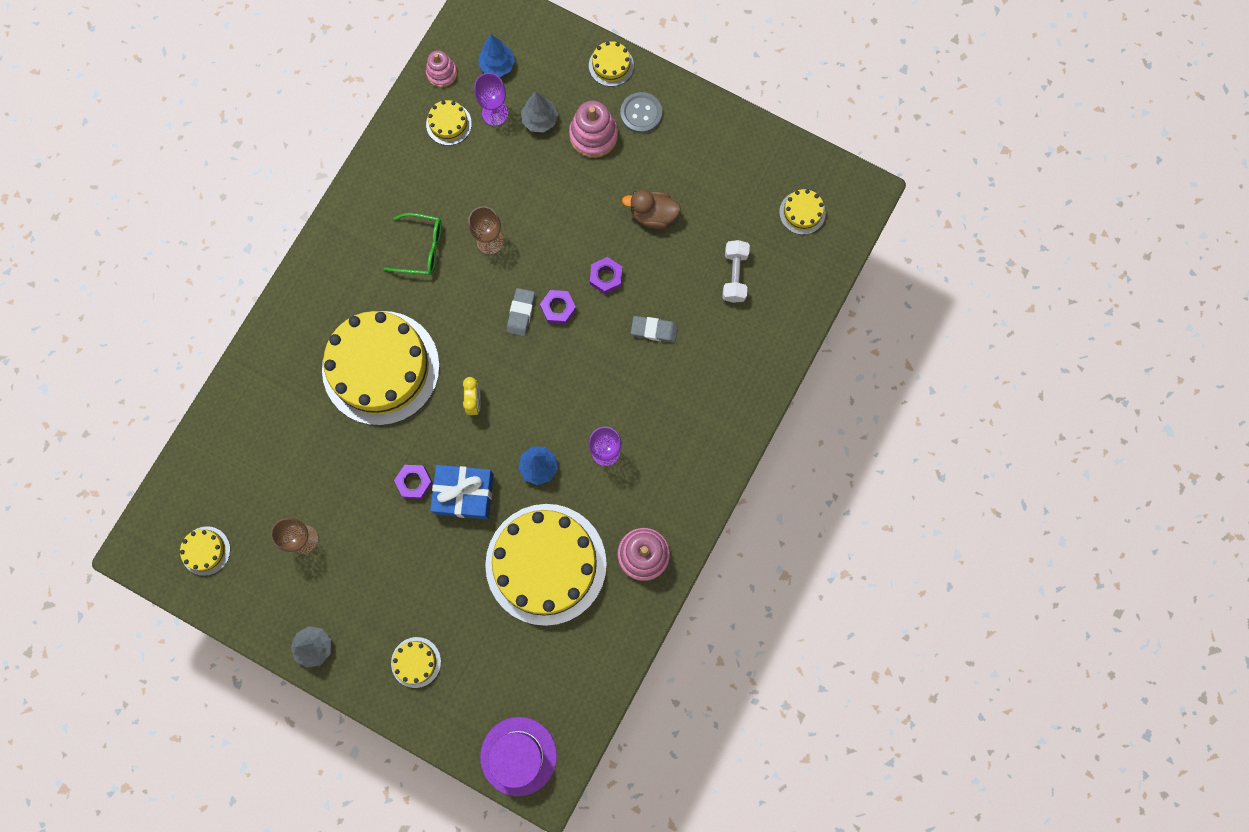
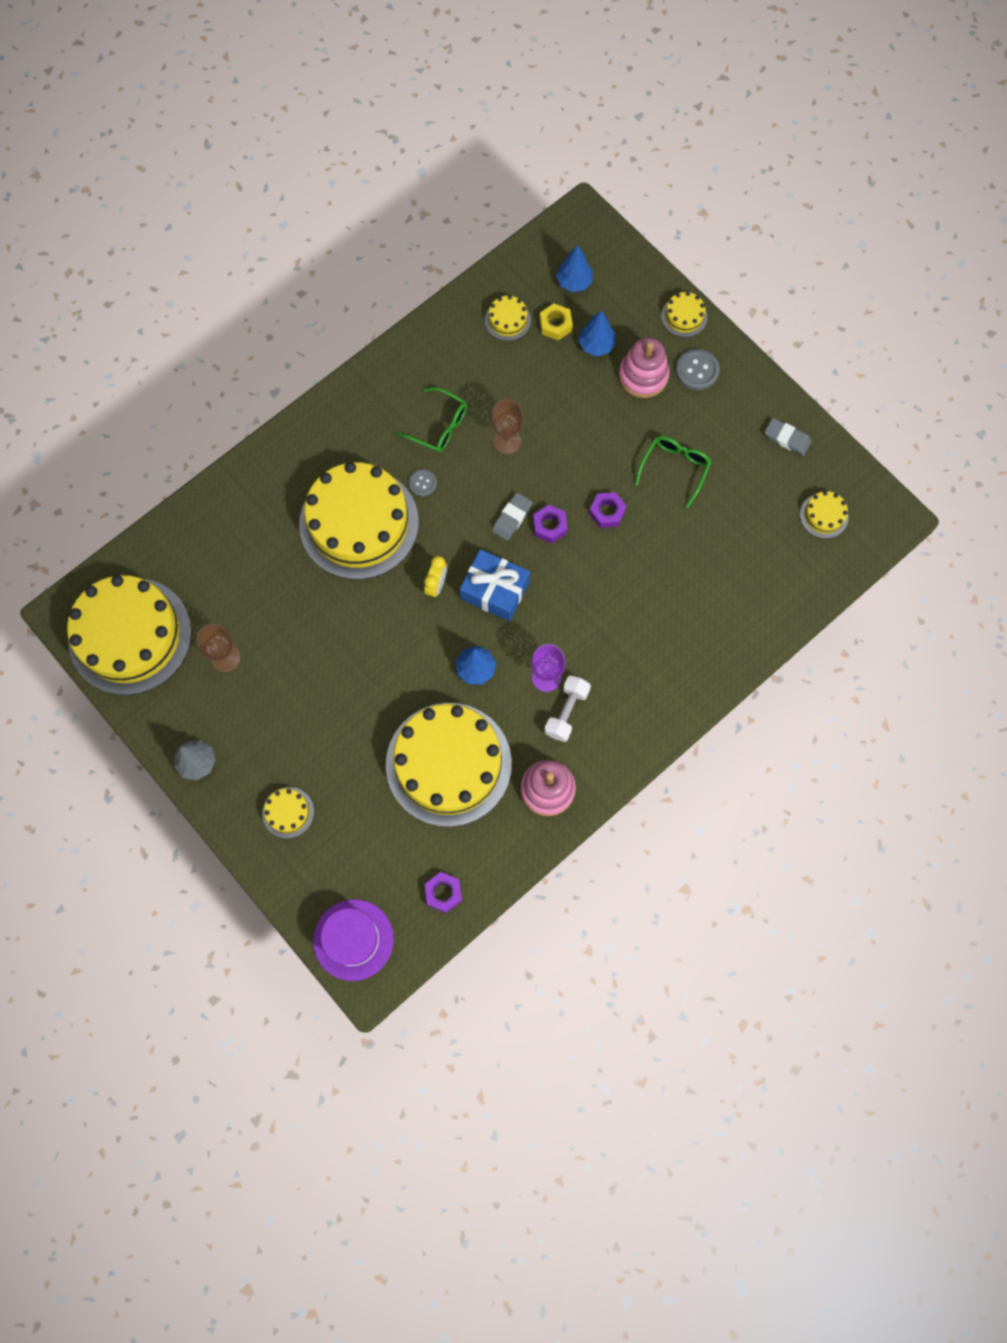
camera: 20 degrees right, 5 degrees down
yellow cake [180,526,230,576] -> yellow cake [67,575,192,695], size x2.46
purple nut [394,465,433,499] -> purple nut moved to [425,872,462,913]
pink stacking toy [426,50,457,88] -> none
blue gift [430,465,494,520] -> blue gift moved to [460,549,530,621]
purple goblet [474,73,509,126] -> yellow nut [540,304,573,340]
grey tree [521,91,558,133] -> blue tree [578,311,616,356]
brown duck [622,190,681,229] -> green glasses [635,436,711,508]
grey eraser [631,316,678,343] -> grey eraser moved to [764,418,812,456]
white dumbbell [722,240,750,303] -> white dumbbell moved to [544,675,591,742]
none -> grey button [409,469,437,497]

